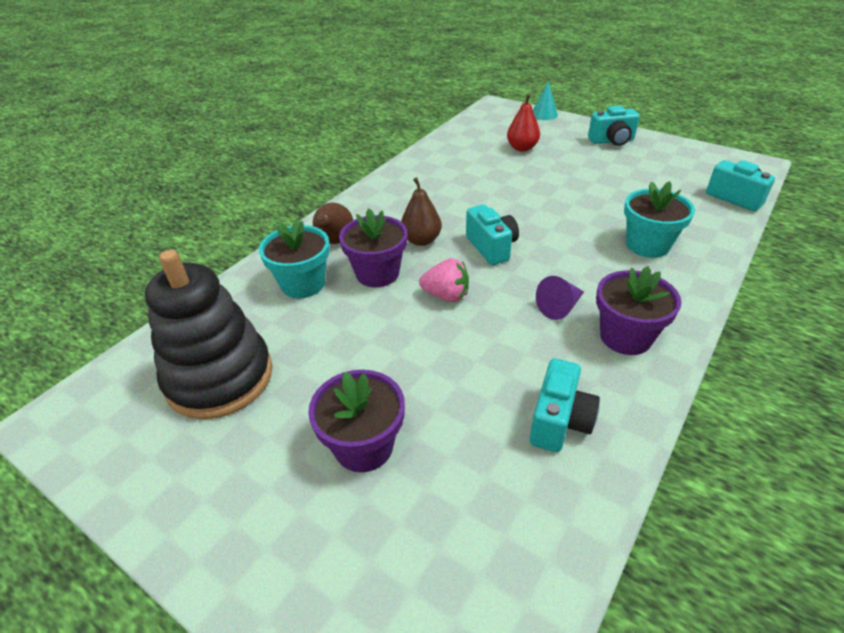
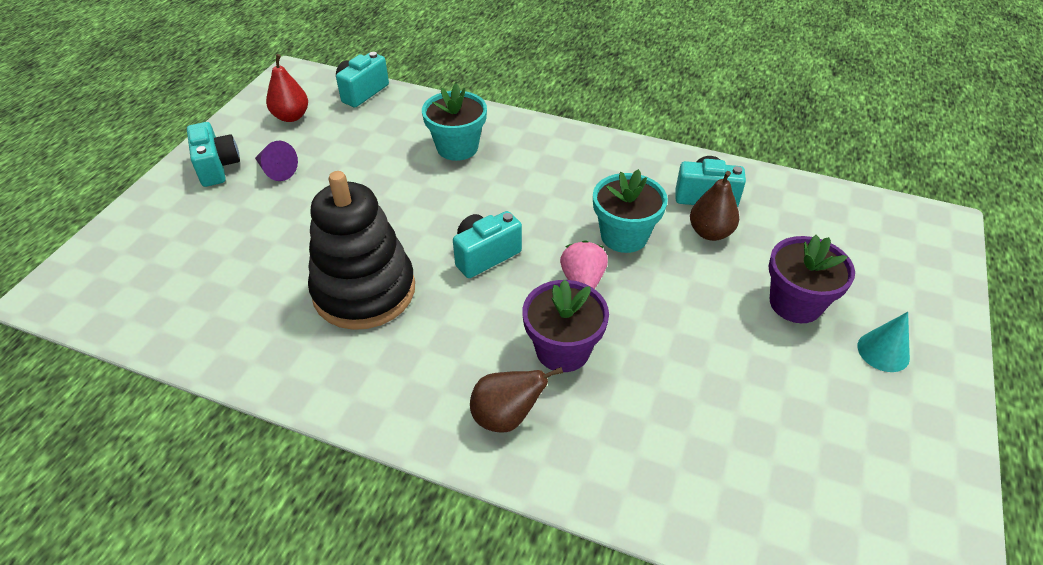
camera: 105 degrees left, 5 degrees up
black stacking toy [145,250,273,419] -> black stacking toy moved to [308,171,415,330]
turquoise flower pot [259,219,330,298] -> turquoise flower pot moved to [593,169,668,253]
brown pear [401,177,442,246] -> brown pear moved to [690,171,739,241]
red pear [507,93,540,152] -> red pear moved to [266,54,308,122]
turquoise cone [533,81,558,120] -> turquoise cone moved to [857,312,910,372]
purple cone [536,276,584,320] -> purple cone moved to [255,141,298,181]
purple flower pot [596,266,681,355] -> none

